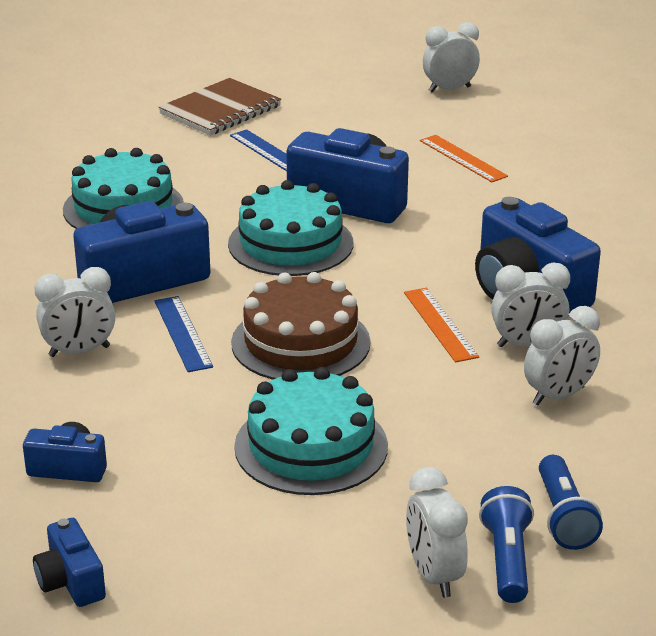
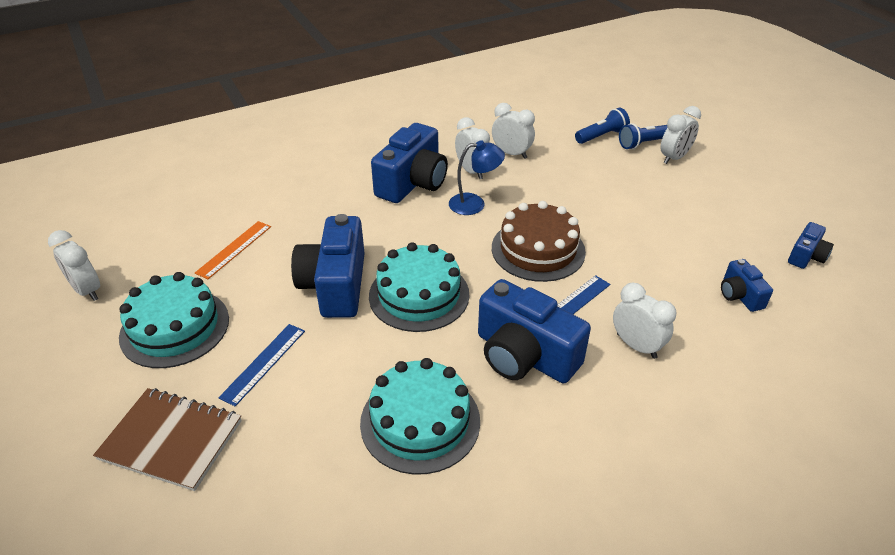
camera: 115 degrees left, 10 degrees up
turquoise cake [234,367,388,495] -> turquoise cake moved to [119,272,229,368]
orange ruler [404,288,479,362] -> blue lamp [449,140,505,215]

